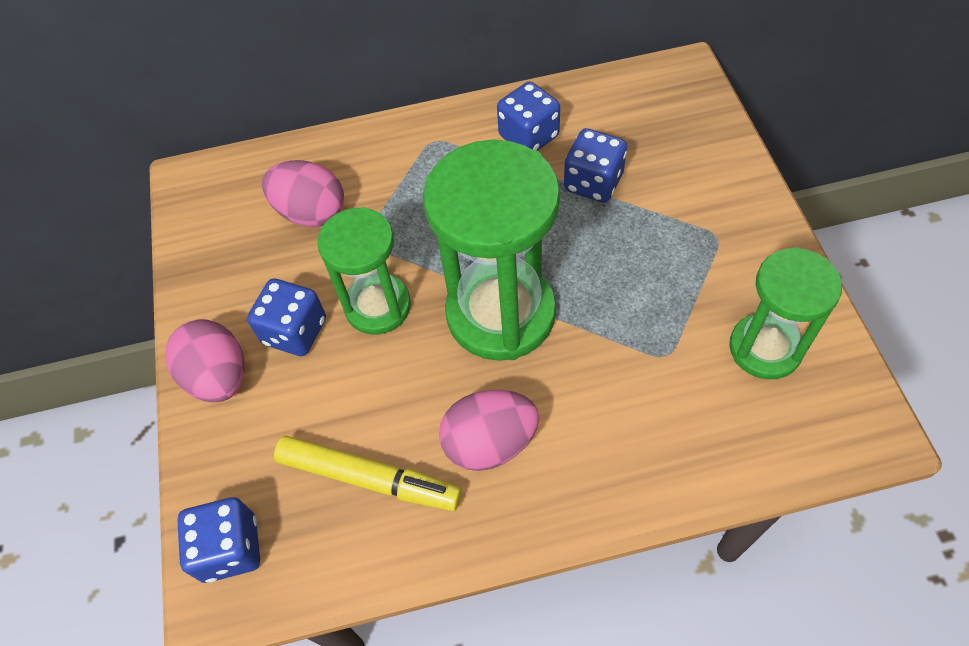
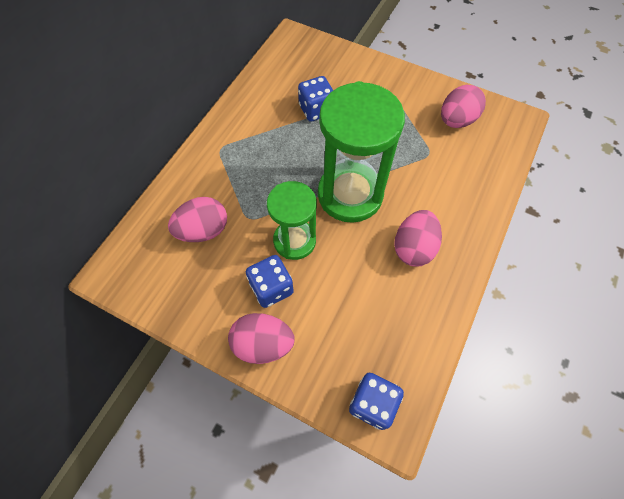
camera: 55 degrees left, 5 degrees up
yellow marker [274,436,462,511] -> none
blue dice [497,81,560,151] -> none
green hourglass [729,247,842,379] -> pink egg [441,85,486,128]

